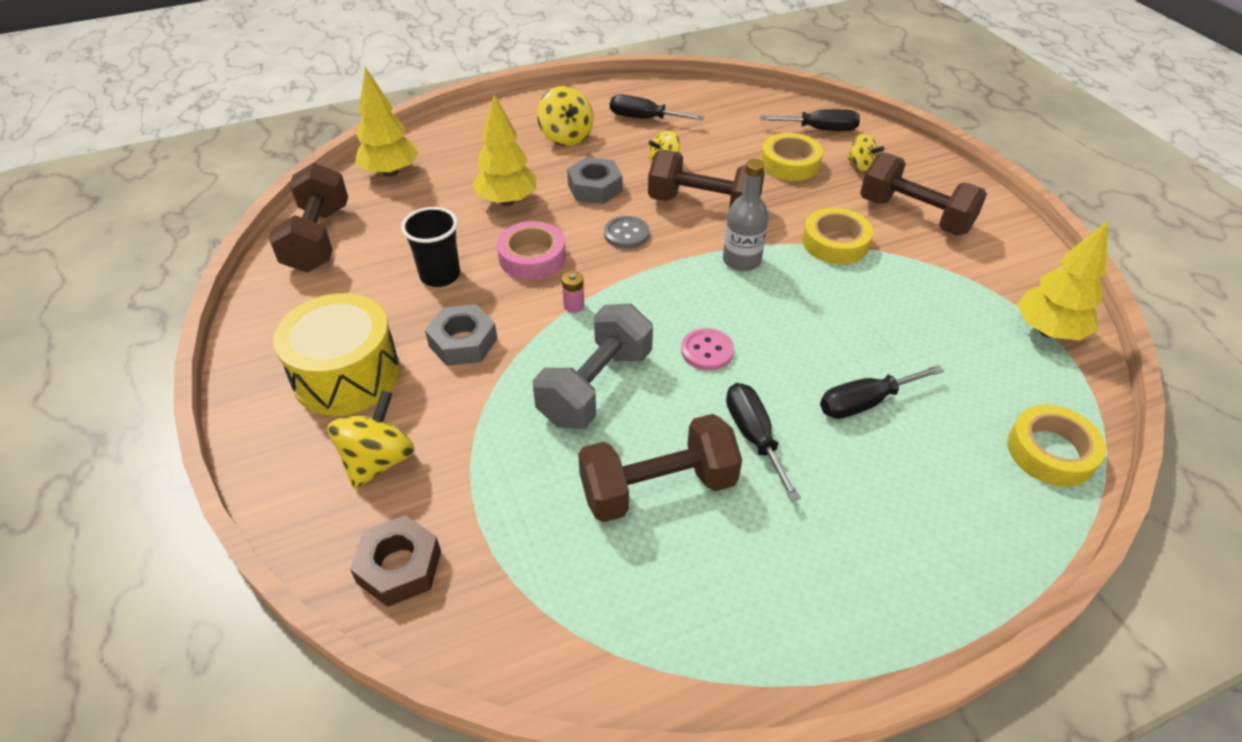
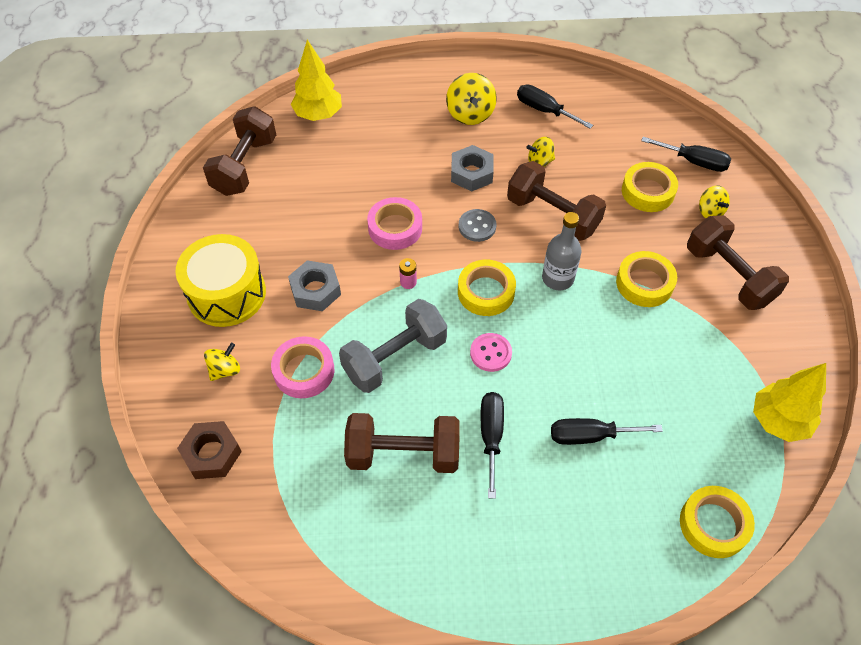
camera: 20 degrees right, 10 degrees up
yellow spinning top [327,390,415,489] -> yellow spinning top [204,343,240,381], size x0.64
black cup [401,207,460,287] -> none
yellow tree [472,94,536,206] -> none
none -> pink tape [271,336,334,398]
none -> yellow tape [458,260,516,316]

